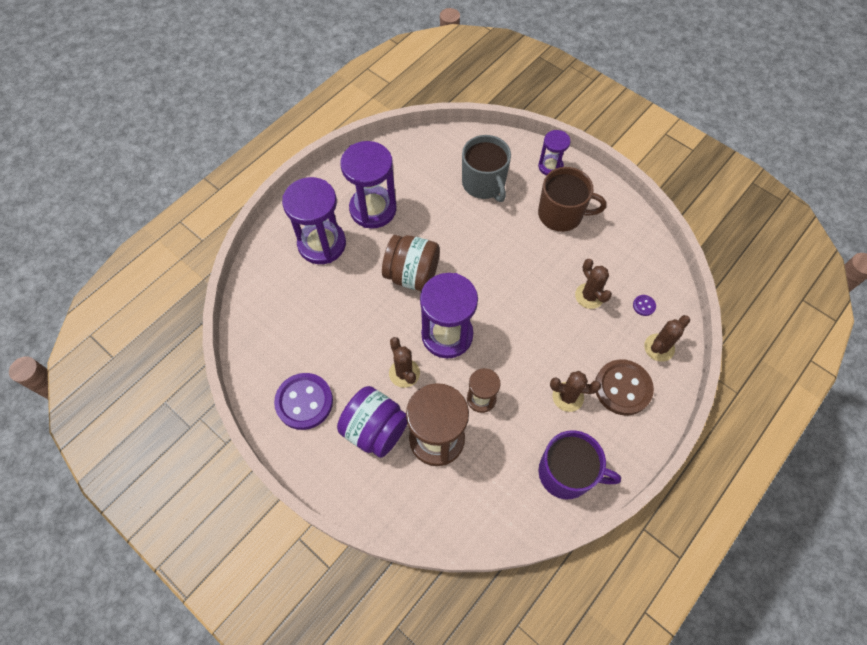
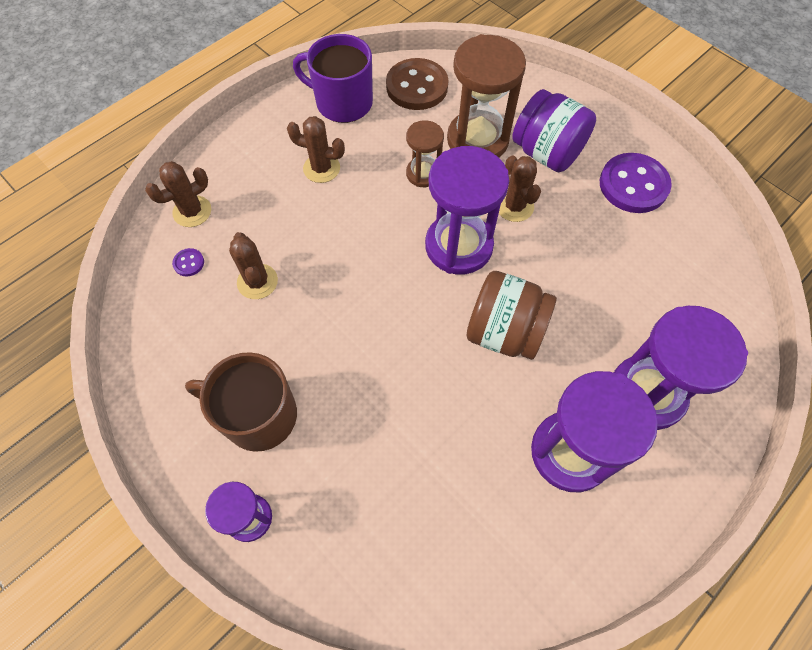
camera: 175 degrees left, 0 degrees up
grey mug [462,135,511,202] -> none
brown button [595,359,654,416] -> brown button moved to [386,58,448,110]

